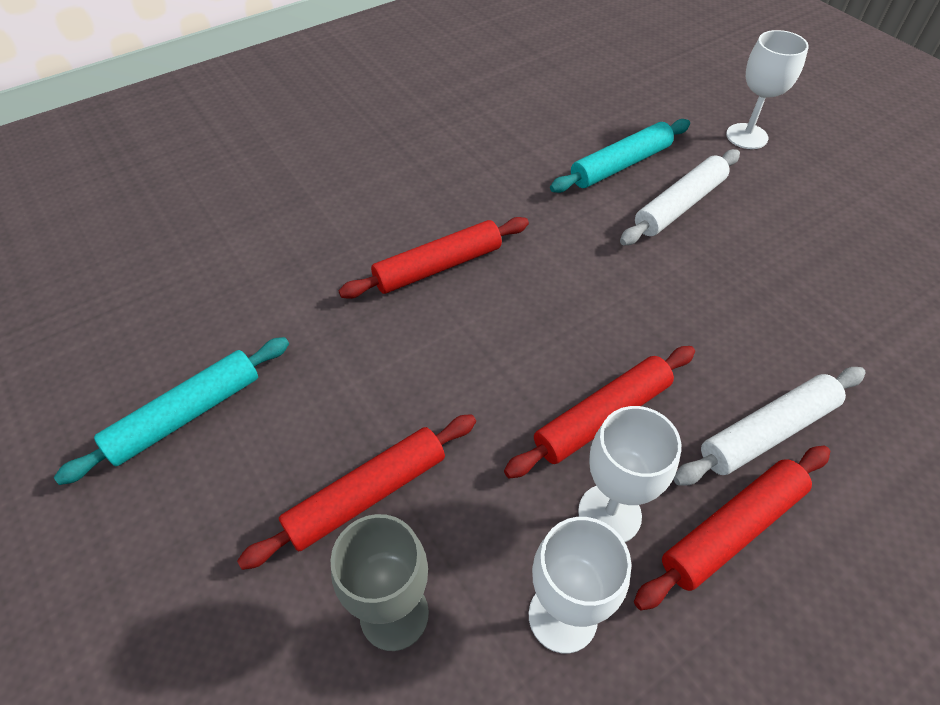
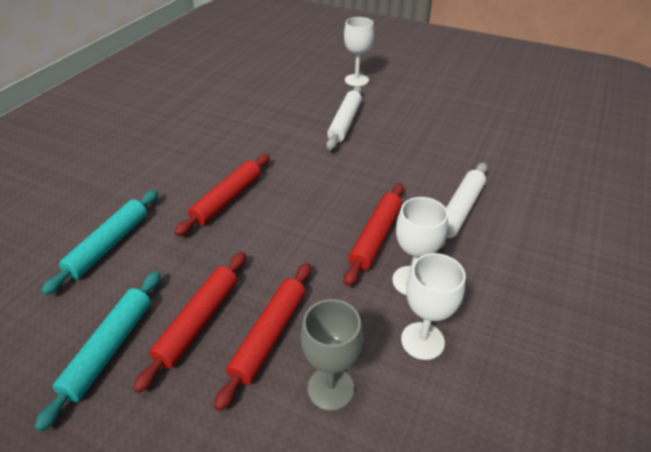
camera: 30 degrees left, 10 degrees down
turquoise rolling pin [550,119,690,193] -> turquoise rolling pin moved to [41,190,158,295]
red rolling pin [634,446,830,610] -> red rolling pin moved to [133,252,246,393]

